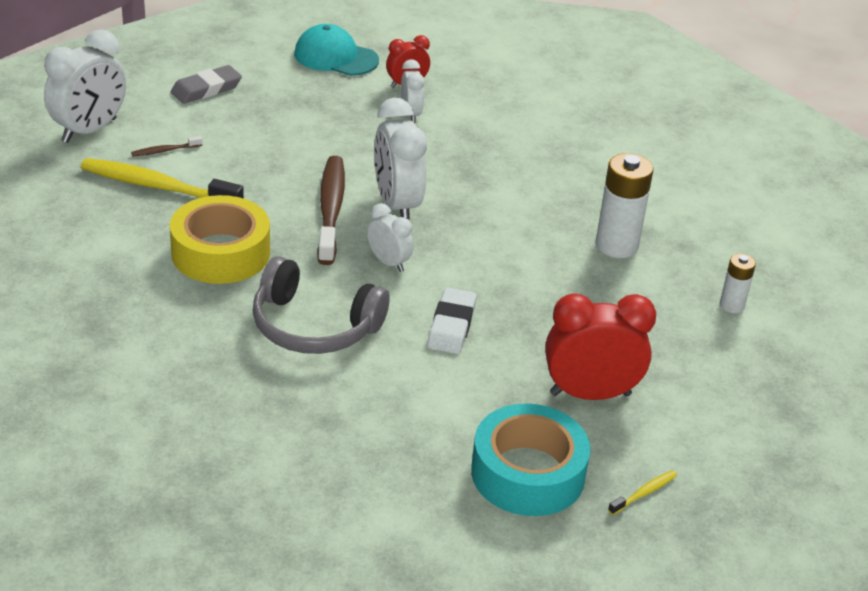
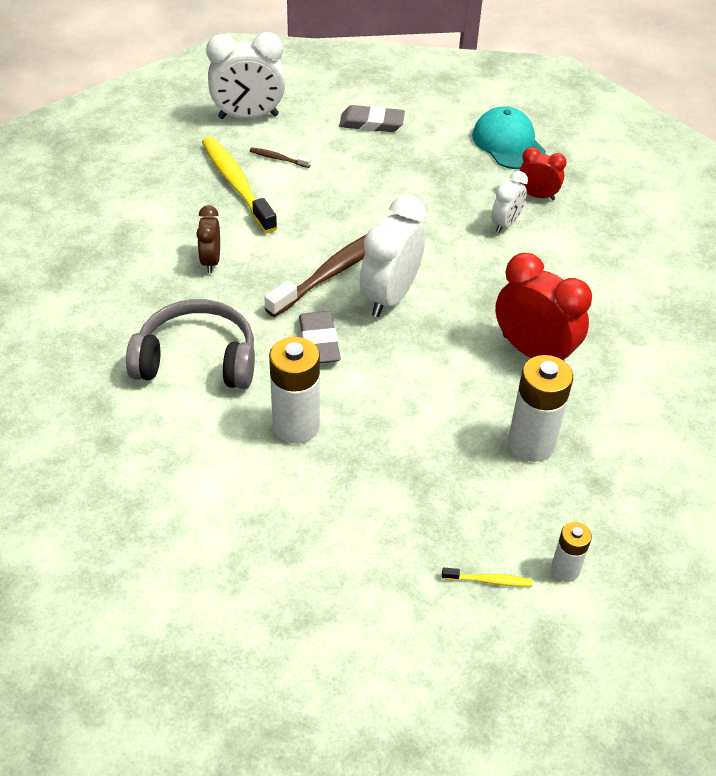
camera: 45 degrees right, 10 degrees up
yellow tape [170,195,270,284] -> brown clock [196,205,220,273]
grey headphones [253,256,389,354] -> grey headphones turned 120 degrees clockwise [126,299,255,389]
white clock [367,203,413,272] -> grey eraser [299,311,341,363]
white eraser [427,288,477,354] -> white battery [269,337,320,444]
turquoise tape [471,403,590,516] -> none
red clock [545,294,656,400] -> red clock moved to [495,253,592,361]
yellow toothbrush [608,470,677,515] -> yellow toothbrush moved to [442,568,533,587]

